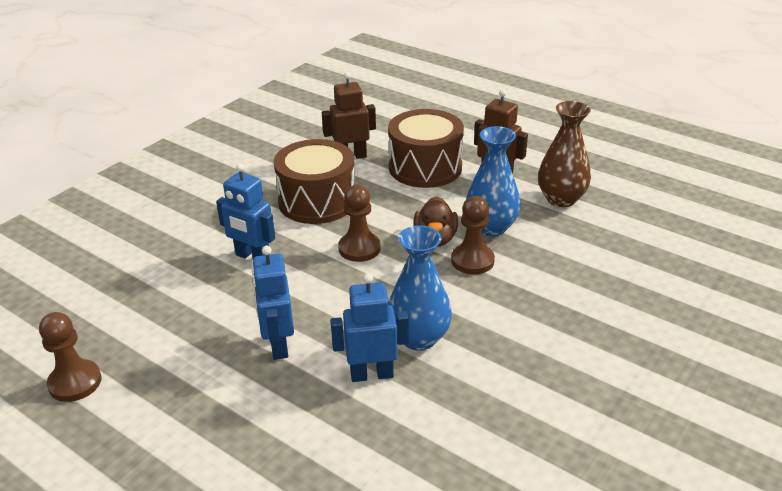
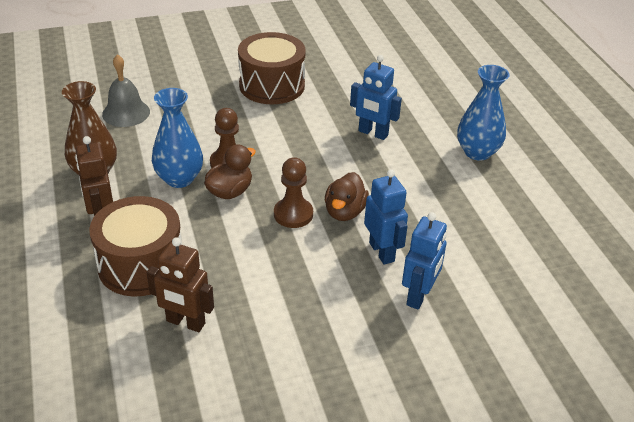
camera: 145 degrees left, 5 degrees up
brown pawn [39,312,101,402] -> none
blue robot [252,246,294,360] -> blue robot moved to [402,212,447,310]
brown drum [274,139,355,224] -> brown drum moved to [238,32,306,104]
blue vase [389,225,452,351] -> blue vase moved to [457,65,510,160]
none -> grey bell [102,54,150,127]
none -> brown duck [325,172,369,221]

